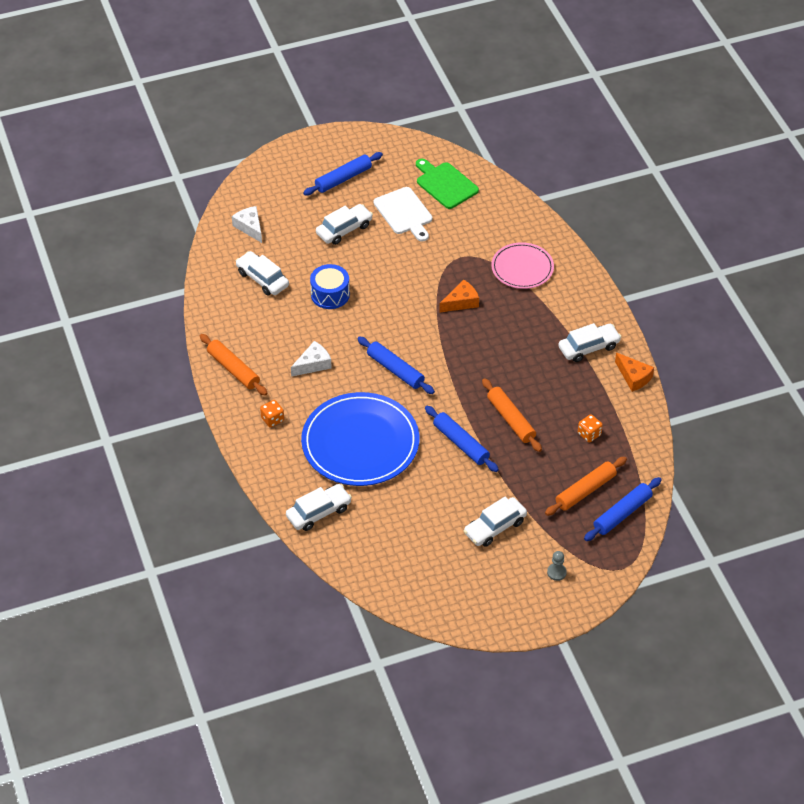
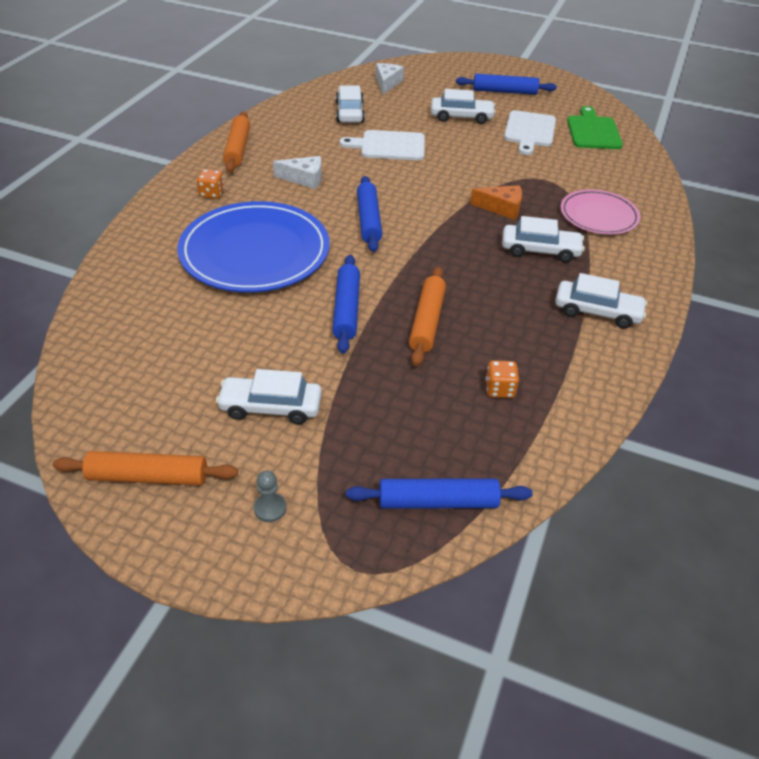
camera: 40 degrees right, 5 degrees down
white car [286,484,352,531] -> white car moved to [502,216,585,263]
blue drum [310,264,350,309] -> white cutting board [339,130,425,160]
orange rolling pin [545,457,627,516] -> orange rolling pin moved to [53,451,238,485]
orange cheese [615,353,654,392] -> none

